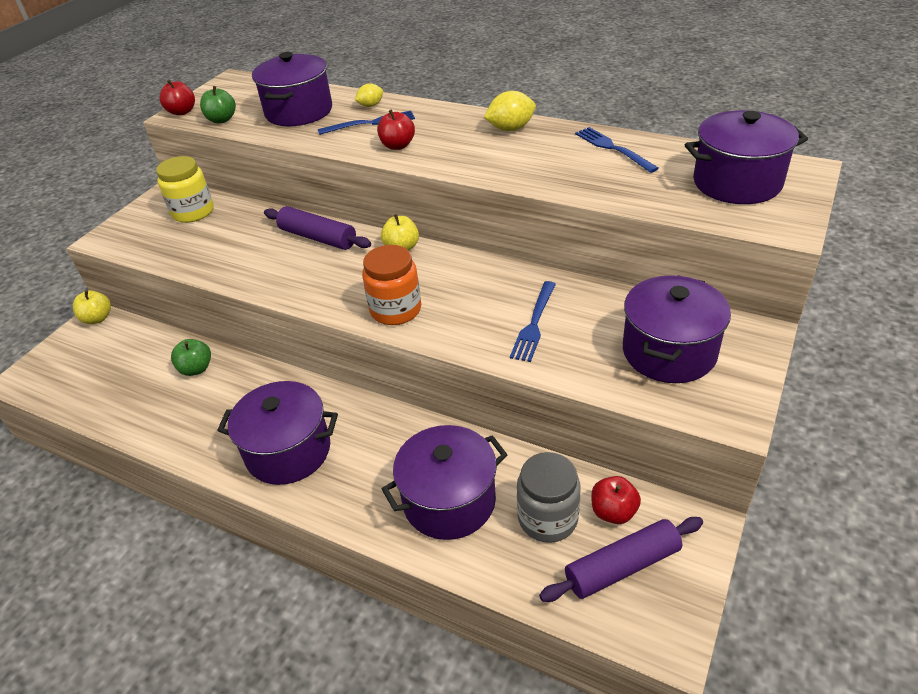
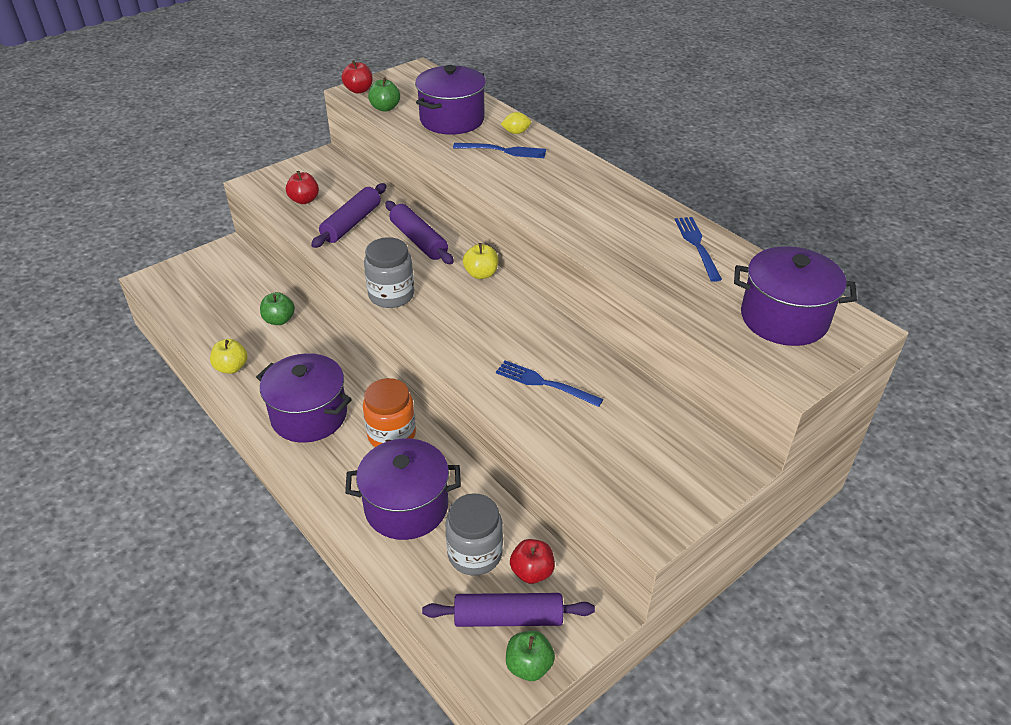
camera: 20 degrees right, 0 degrees up
yellow apple [73,290,111,324] -> yellow apple moved to [210,339,248,374]
yellow jar [156,156,214,223] -> none
orange jar [362,245,421,325] -> orange jar moved to [363,378,416,447]
red apple [377,109,415,150] -> red apple moved to [286,171,319,204]
yellow lemon [484,91,536,131] -> none
blue fork [510,281,556,362] -> blue fork turned 75 degrees clockwise [496,360,603,407]
purple pot [623,275,731,383] -> none
none -> purple rolling pin [311,183,386,248]
none -> grey jar [364,237,414,308]
none -> green apple [506,631,555,681]

